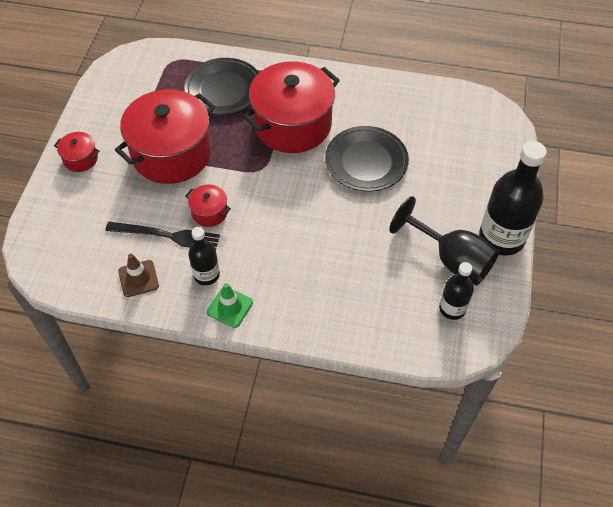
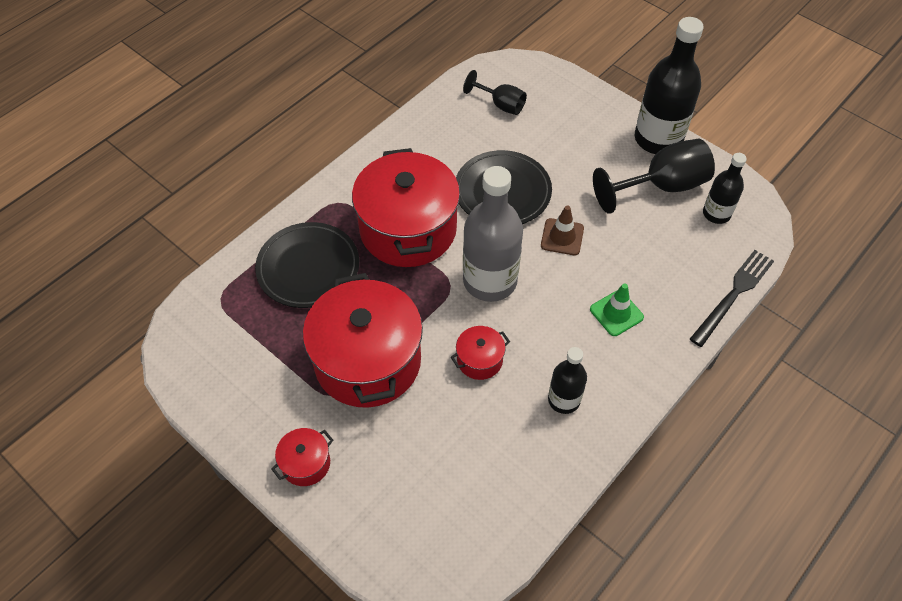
camera: 60 degrees left, 0 degrees up
black fork [105,222,220,249] -> black fork moved to [690,250,774,347]
brown traffic cone [118,254,159,297] -> brown traffic cone moved to [541,205,584,255]
green traffic cone [207,283,253,328] -> green traffic cone moved to [590,283,644,336]
none -> black goblet [463,70,527,115]
none -> grey bottle [463,166,523,302]

